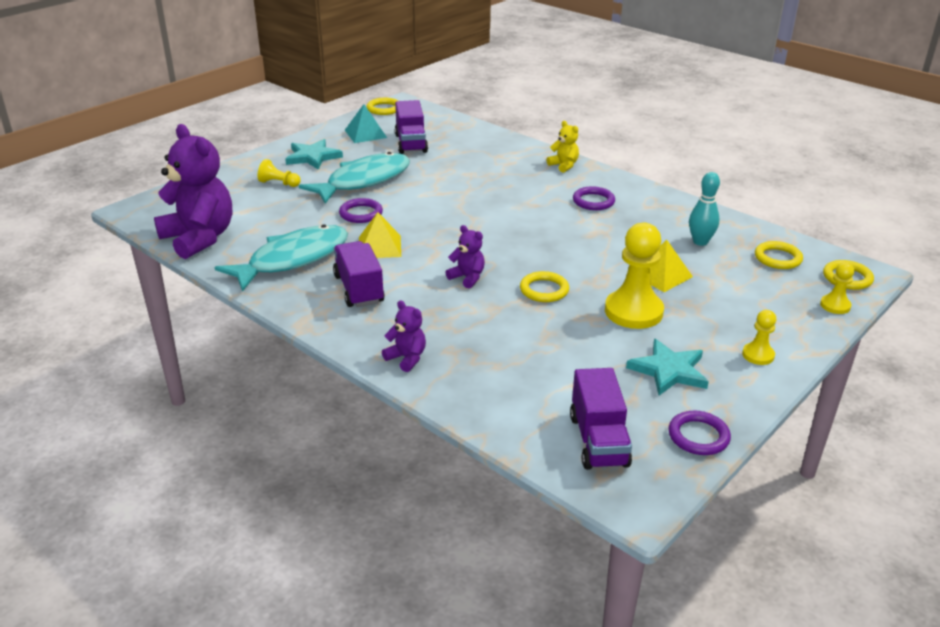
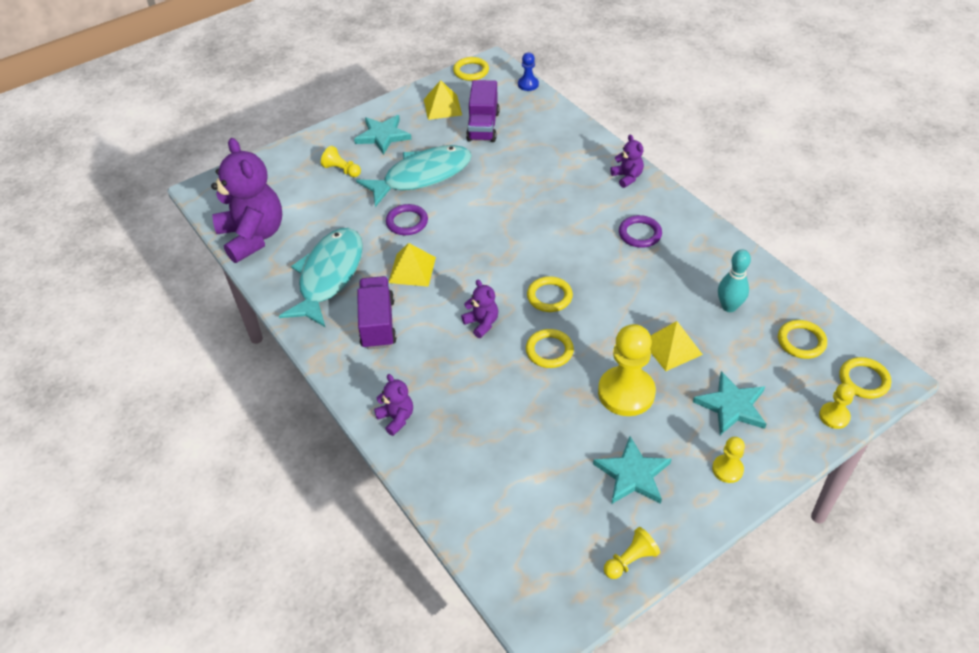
camera: 15 degrees right, 15 degrees up
turquoise fish [215,224,348,291] -> turquoise fish turned 45 degrees counterclockwise [279,228,363,327]
turquoise pyramid [345,104,387,143] -> yellow pyramid [424,80,462,120]
yellow teddy bear [546,121,579,173] -> purple teddy bear [610,135,644,188]
purple truck [570,368,632,470] -> none
purple ring [668,411,731,455] -> yellow pawn [604,527,660,579]
none -> blue pawn [518,52,539,91]
none -> yellow ring [527,276,573,312]
none -> turquoise star [693,371,767,435]

